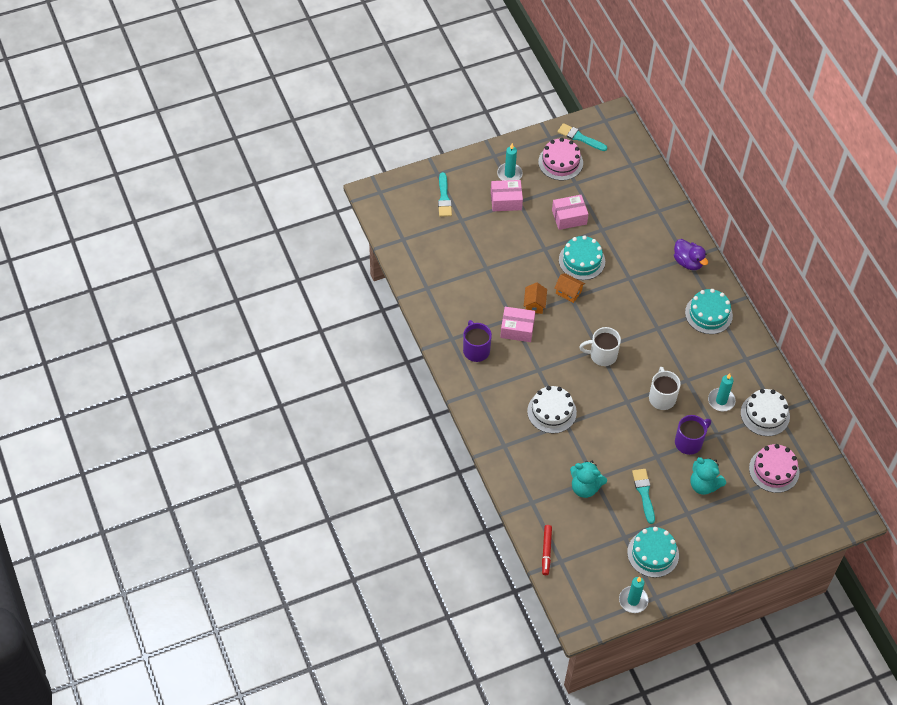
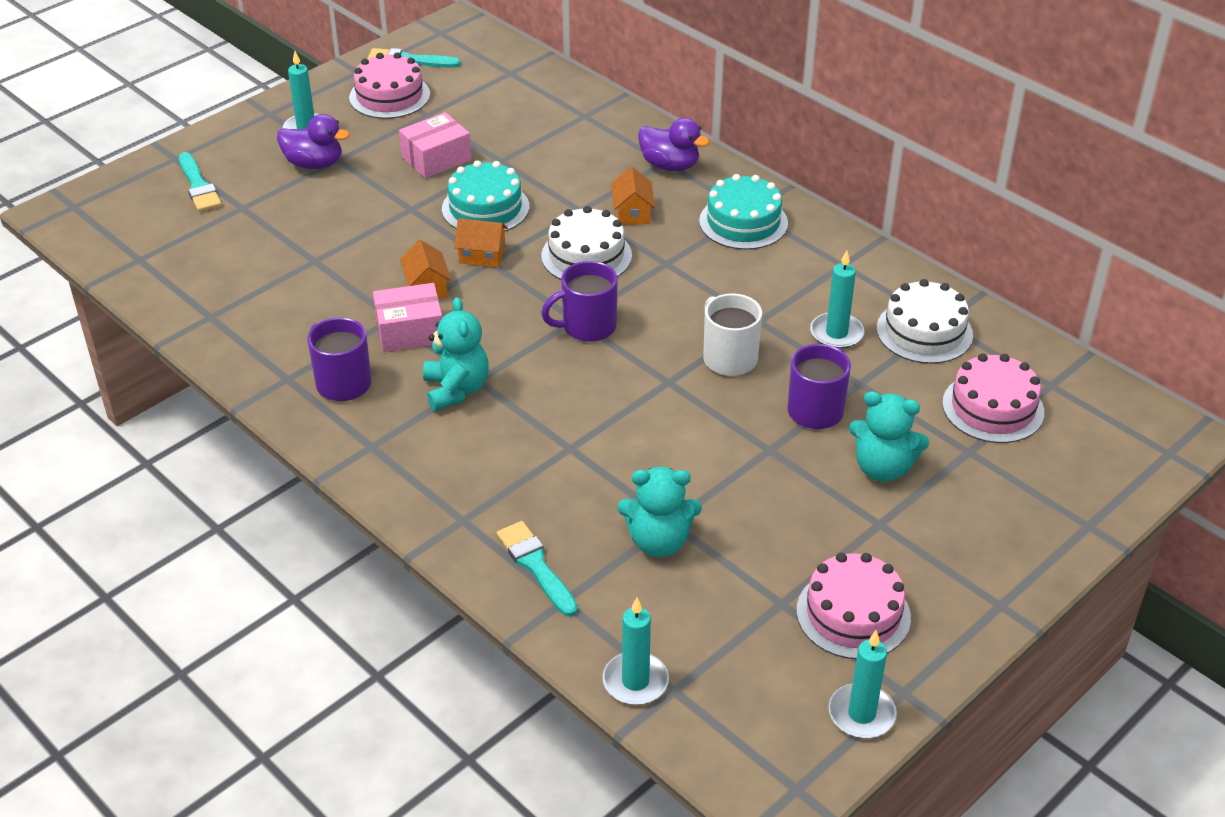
camera: 20 degrees left, 15 degrees down
pink box [491,180,523,211] -> purple duck [277,114,350,169]
white cake [527,386,577,434] -> white cake moved to [541,206,632,280]
red marker [542,525,552,575] -> turquoise candle [602,598,669,705]
white mug [579,327,621,366] -> purple mug [541,261,618,342]
turquoise cake [627,527,679,578] -> pink cake [796,553,911,659]
turquoise brush [632,469,655,524] -> turquoise brush moved to [497,521,578,617]
none -> turquoise teddy bear [423,297,489,411]
none -> orange house [611,167,655,225]

